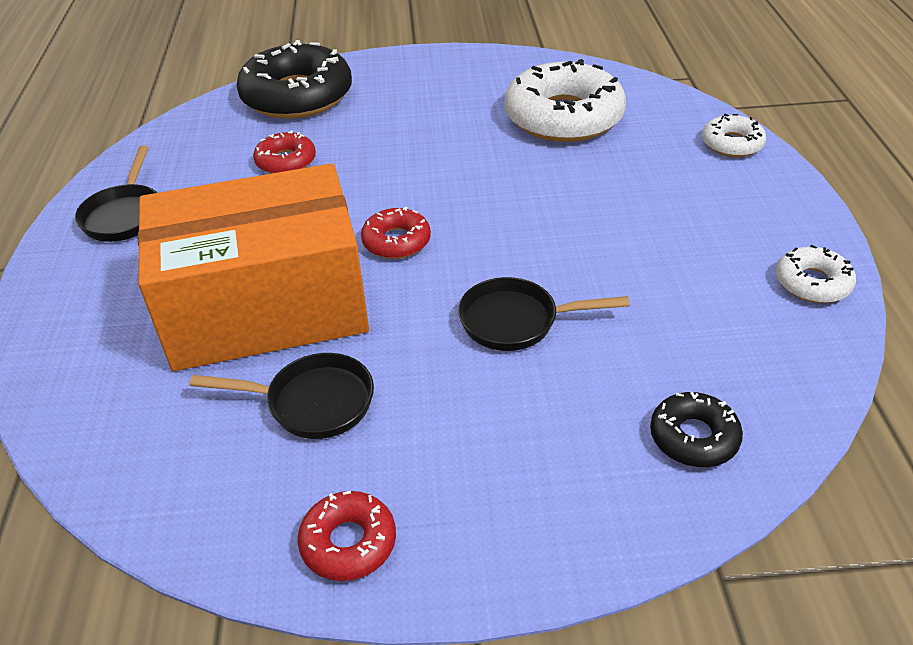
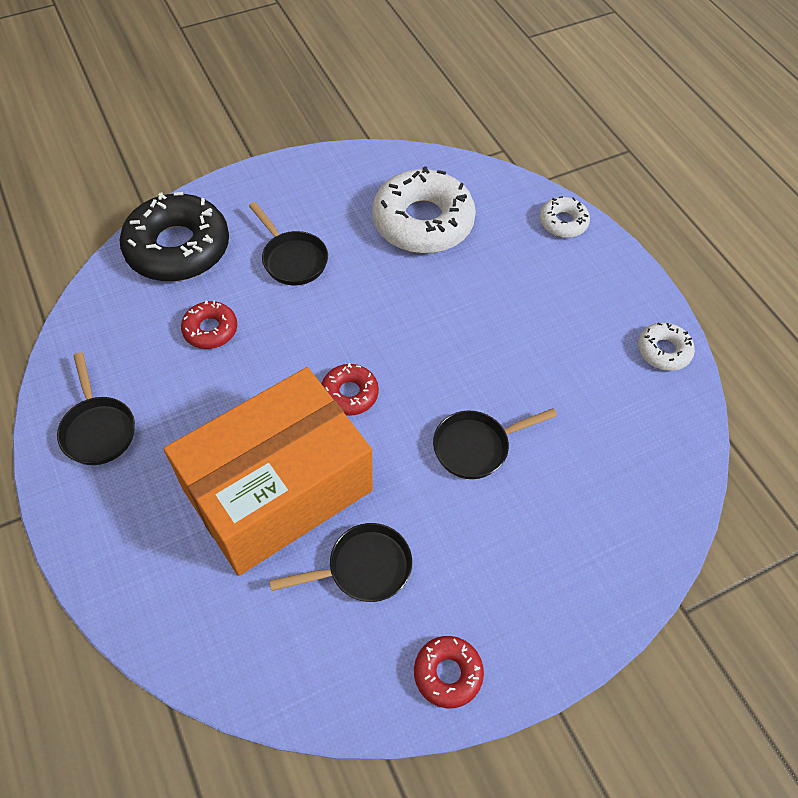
camera: 25 degrees left, 15 degrees up
black donut [650,392,743,467] -> none
none -> black pan [249,202,328,285]

